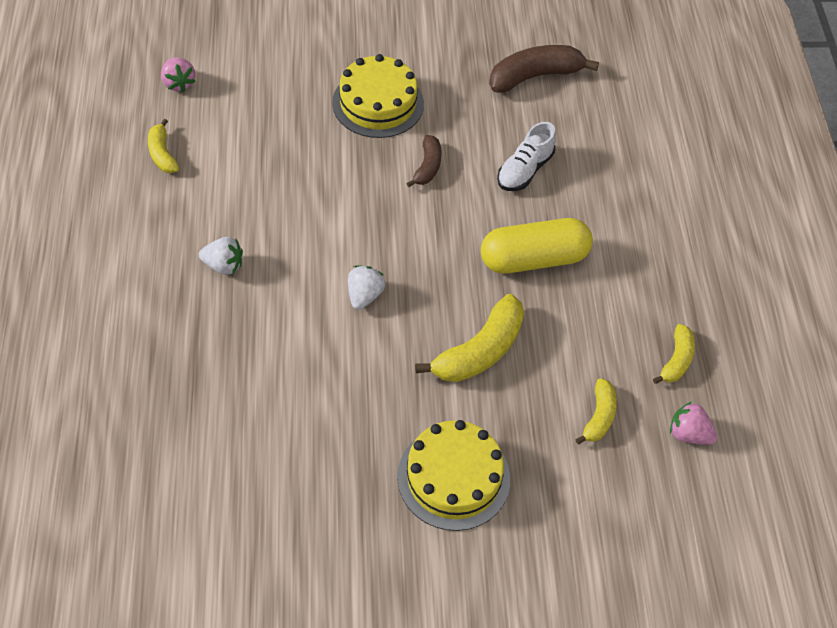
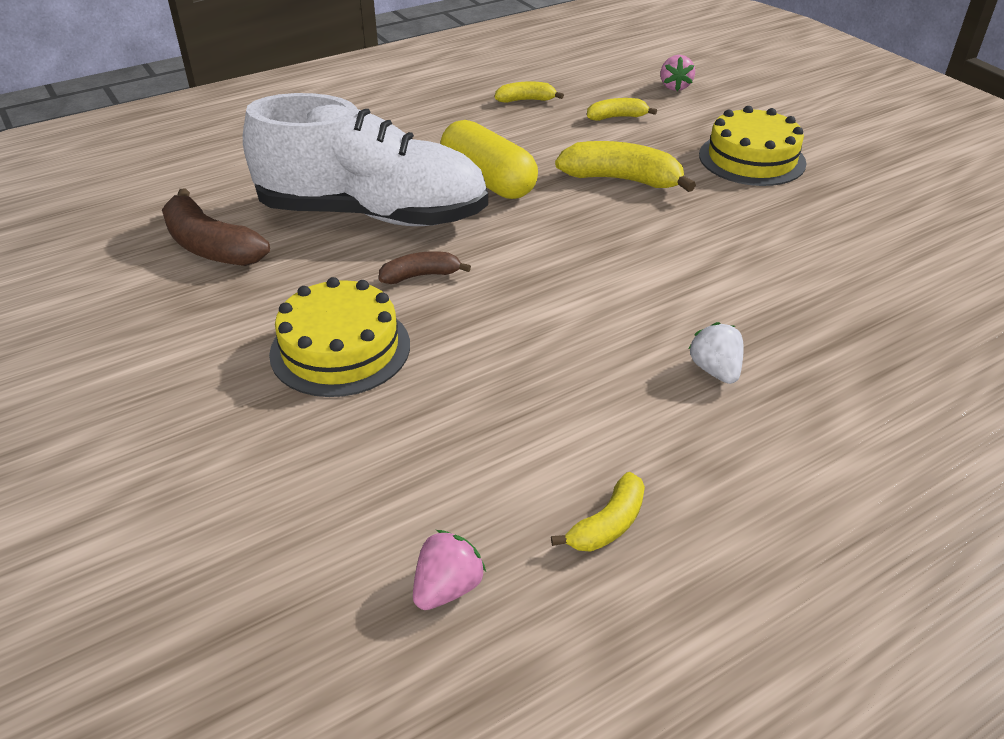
camera: 115 degrees left, 15 degrees down
white strawberry [348,265,385,310] -> none
white shoe [497,122,556,191] -> white shoe [243,93,488,226], size x2.39
pink strawberry [670,402,717,445] -> pink strawberry moved to [660,55,695,91]

